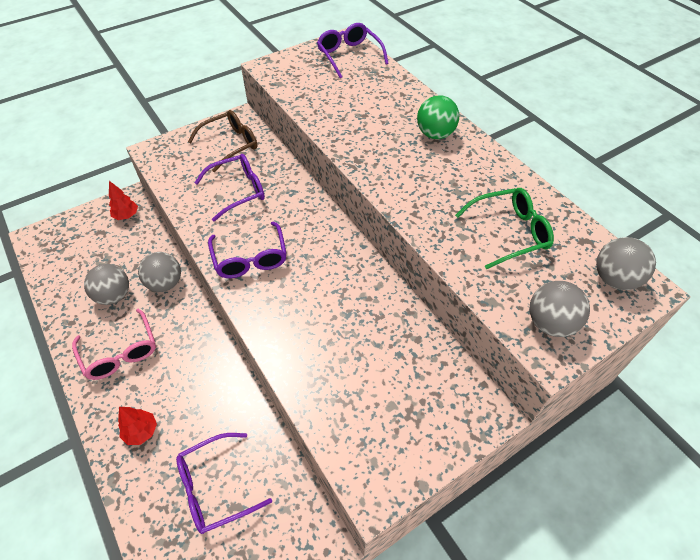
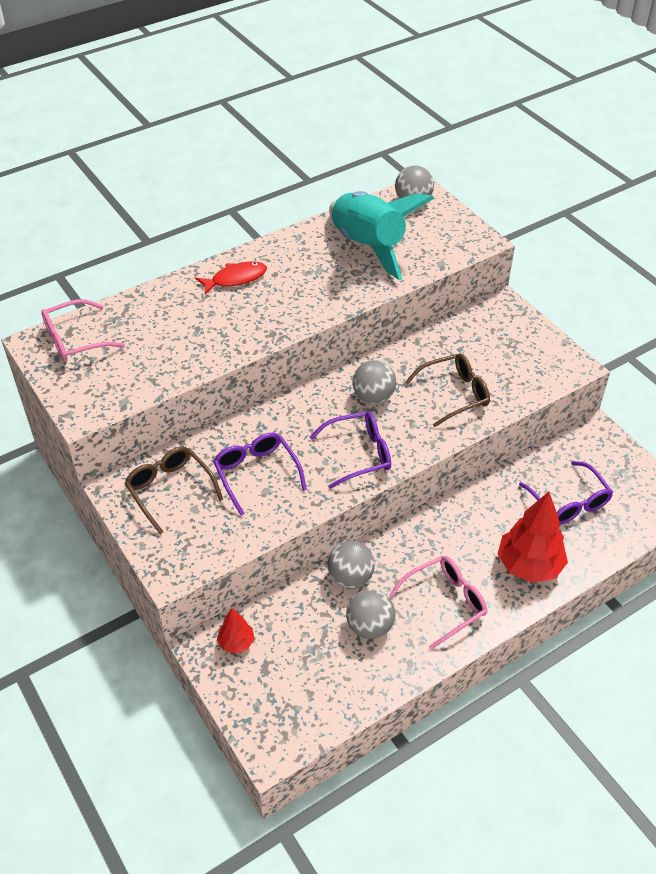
camera: 90 degrees left, 5 degrees down
red tree [118,407,157,445] -> red tree [498,492,568,583], size x1.94
purple glasses [317,23,389,78] -> pink glasses [41,299,125,362]
green ball [417,95,459,139] -> red fish [196,261,267,295]
green glasses [455,188,554,269] -> turquoise rocket [329,191,434,280]
grey ball [530,281,590,337] -> grey ball moved to [353,360,396,404]
none -> brown glasses [405,353,490,427]

